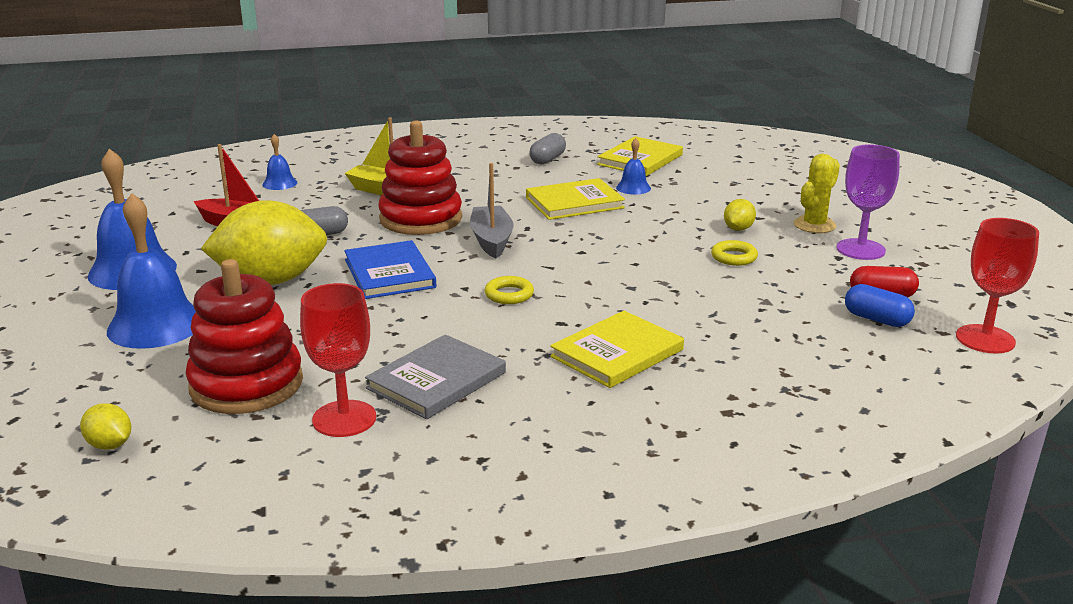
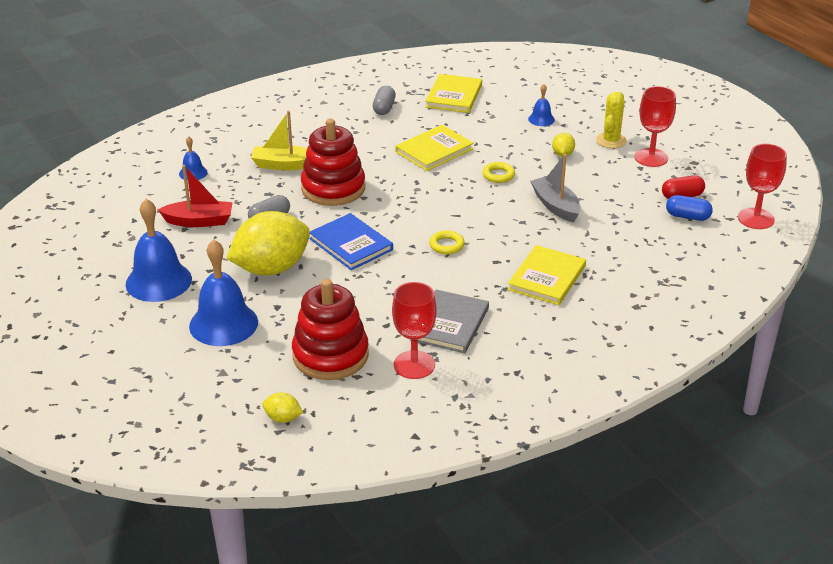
camera: 20 degrees left, 10 degrees up
grey boat [470,163,514,258] -> grey boat moved to [530,154,581,223]
blue bell [616,138,651,195] -> blue bell moved to [528,84,555,126]
yellow ring [711,240,758,266] -> yellow ring moved to [483,162,515,183]
purple goblet [836,144,900,260] -> red goblet [634,86,676,167]

